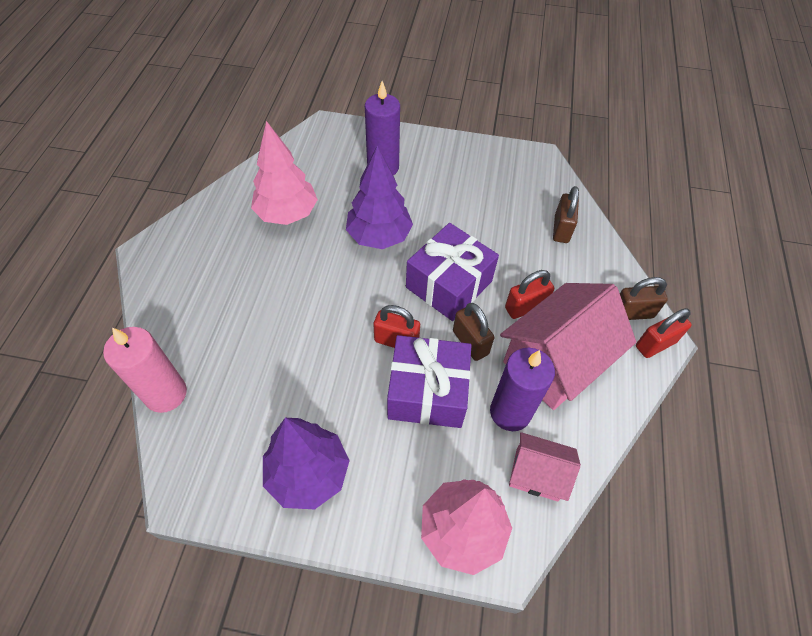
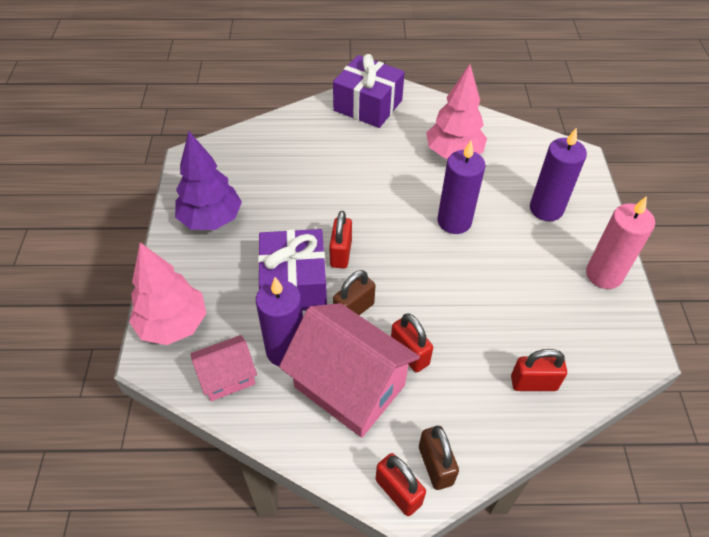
camera: 80 degrees right, 5 degrees down
pink candle [103,327,187,413] -> pink candle moved to [586,196,655,289]
purple tree [346,146,413,249] -> purple candle [438,141,485,234]
purple gift [406,223,499,321] -> purple gift moved to [333,54,405,128]
pink house [509,432,581,502] -> pink house turned 60 degrees clockwise [190,335,257,401]
brown padlock [553,186,579,243] -> red padlock [511,349,567,391]

